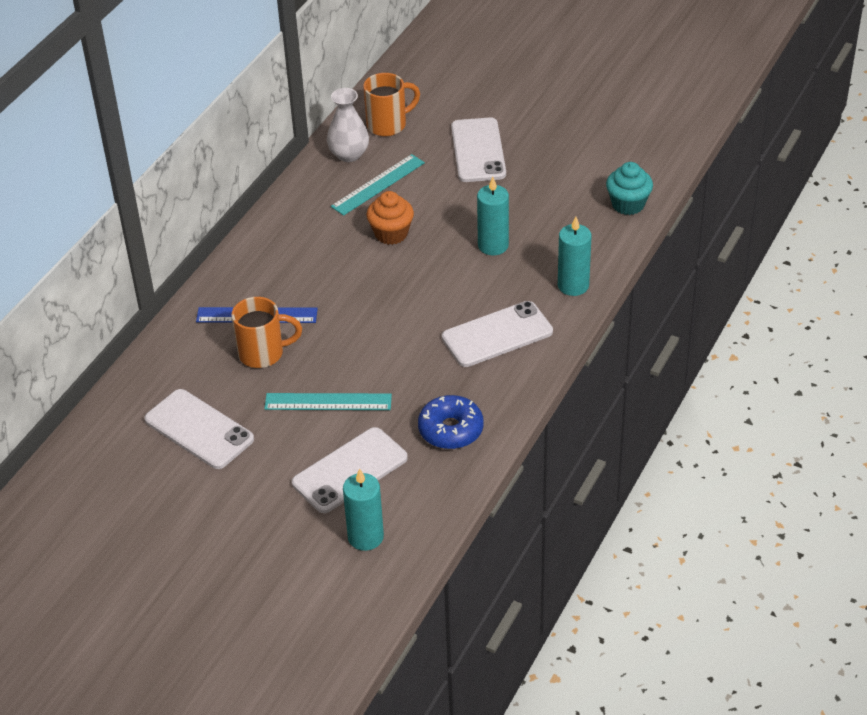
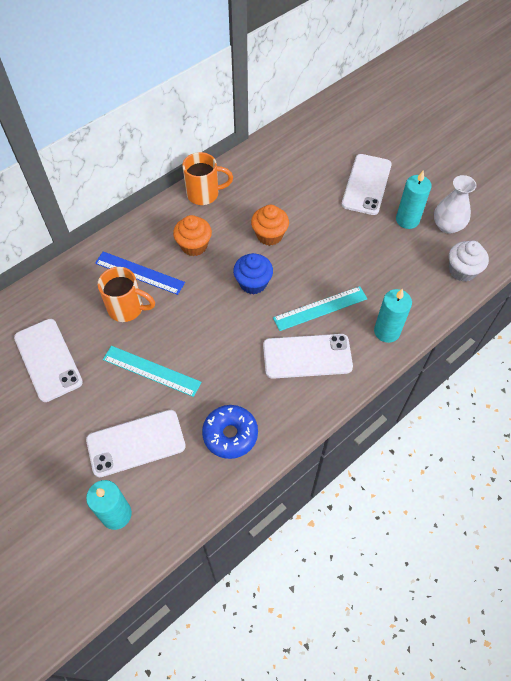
camera: 20 degrees right, 15 degrees up
white vase [327,88,369,162] -> white vase moved to [434,175,477,234]
turquoise ruler [331,154,425,216] -> turquoise ruler moved to [273,286,367,331]
orange mug [363,73,420,136] -> orange mug moved to [182,152,233,205]
turquoise candle [477,177,509,255] -> turquoise candle moved to [396,171,432,229]
turquoise cupcake [606,162,653,215] -> white cupcake [449,241,489,282]
none -> orange cupcake [173,215,212,256]
none -> blue cupcake [233,253,273,294]

